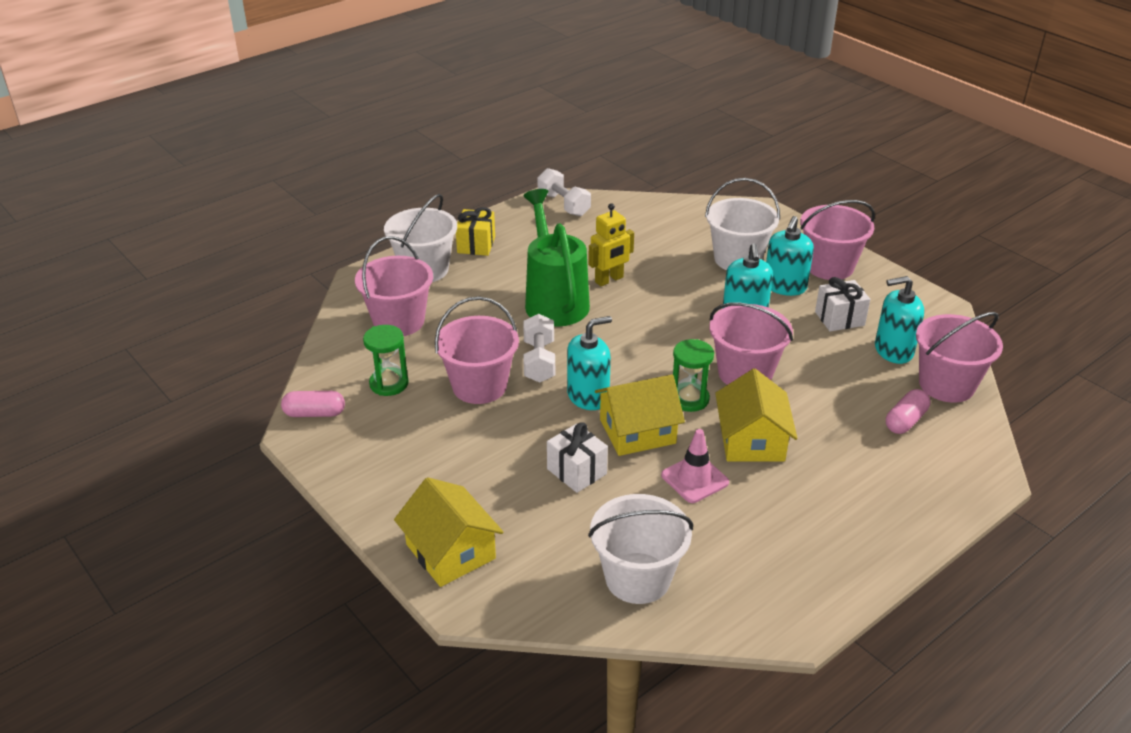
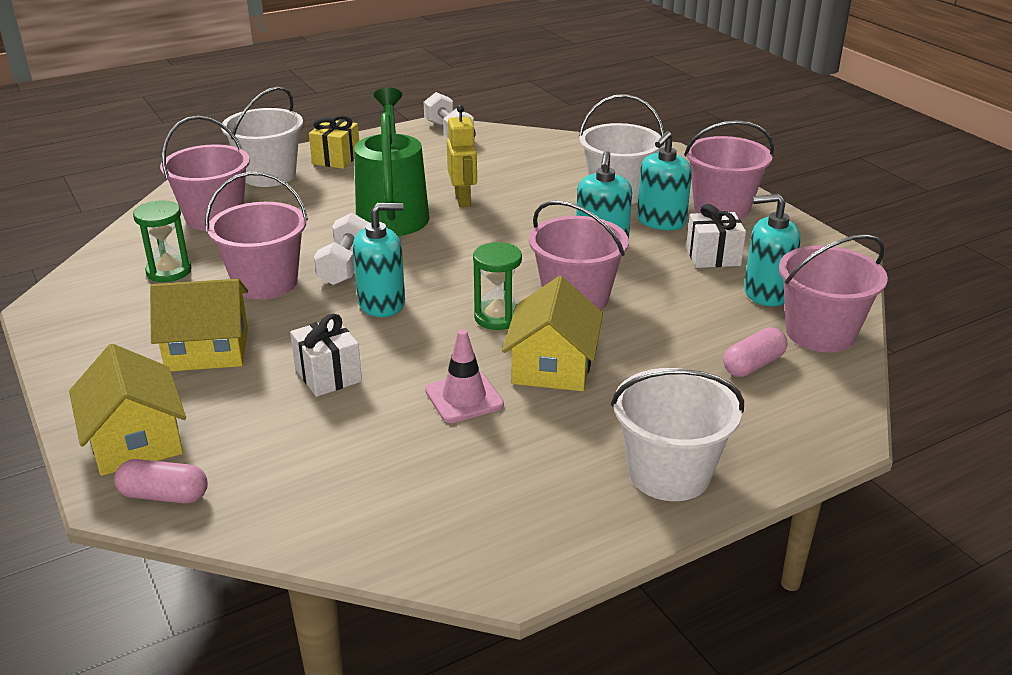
camera: 10 degrees right, 5 degrees down
pink capsule [281,391,345,417] -> pink capsule moved to [114,459,208,504]
yellow robot [588,203,634,286] -> yellow robot turned 75 degrees counterclockwise [447,105,477,207]
white bucket [588,494,693,604] -> white bucket moved to [611,368,744,501]
yellow house [595,375,685,456] -> yellow house moved to [150,279,248,371]

